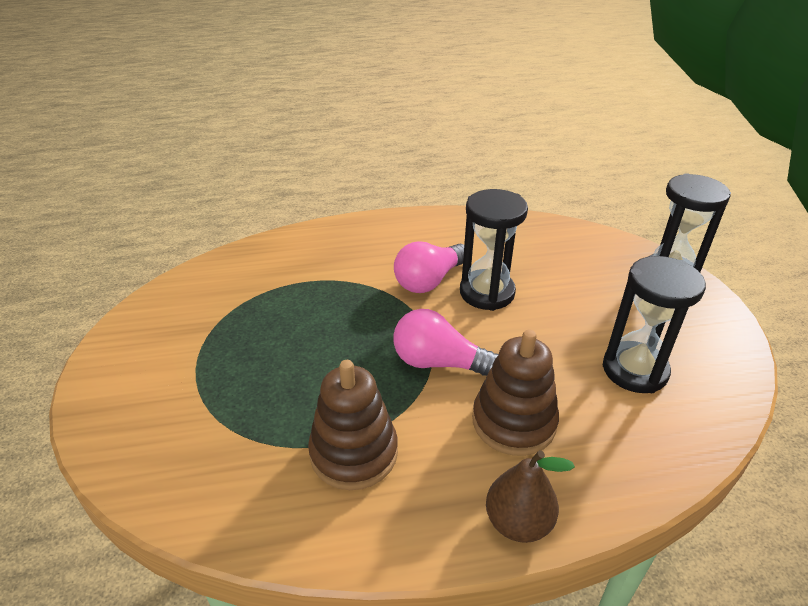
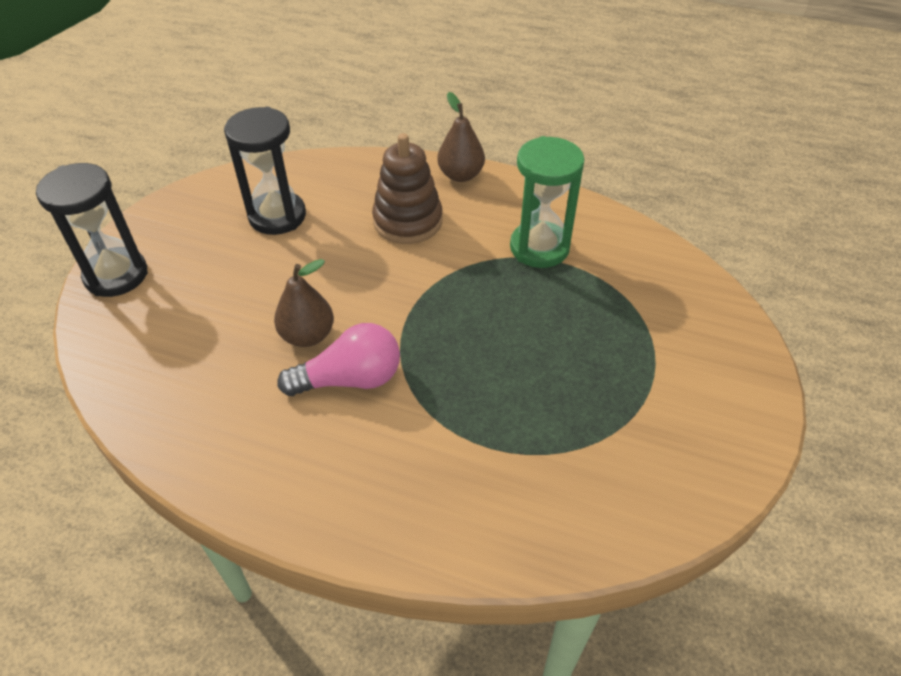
camera: 150 degrees left, 10 degrees up
brown stacking toy [308,360,398,490] -> green hourglass [510,136,585,268]
pink light bulb [393,309,499,376] -> none
black hourglass [460,189,528,311] -> brown pear [274,259,334,347]

